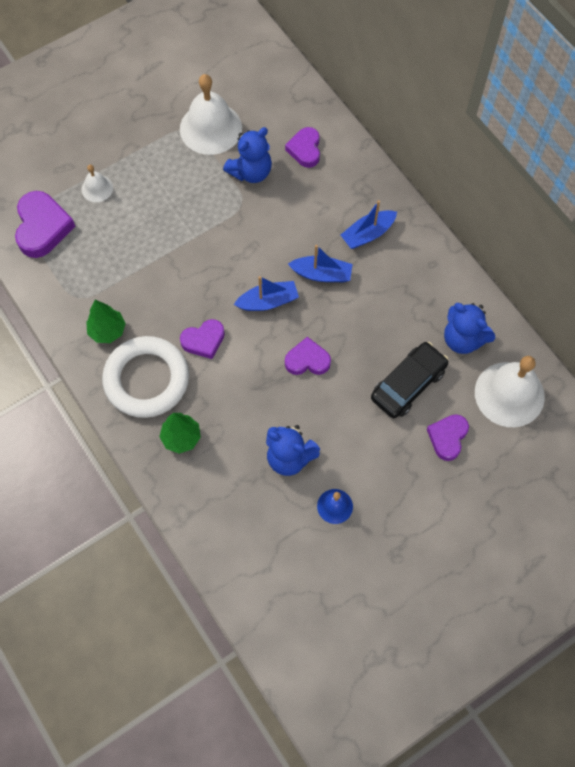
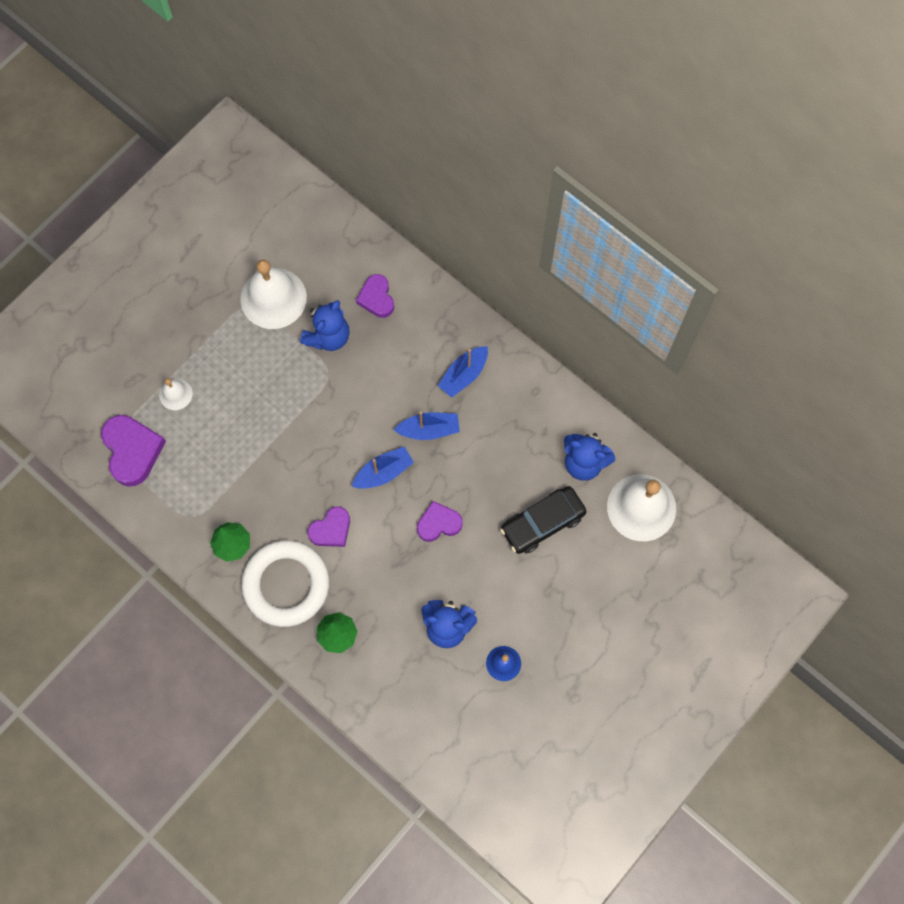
camera: 15 degrees left, 5 degrees up
black car [371,342,449,418] -> black car turned 150 degrees counterclockwise [500,486,586,554]
purple heart [427,414,469,461] -> none

